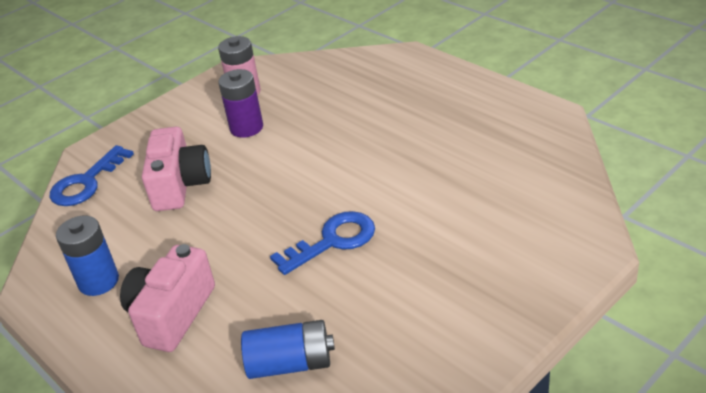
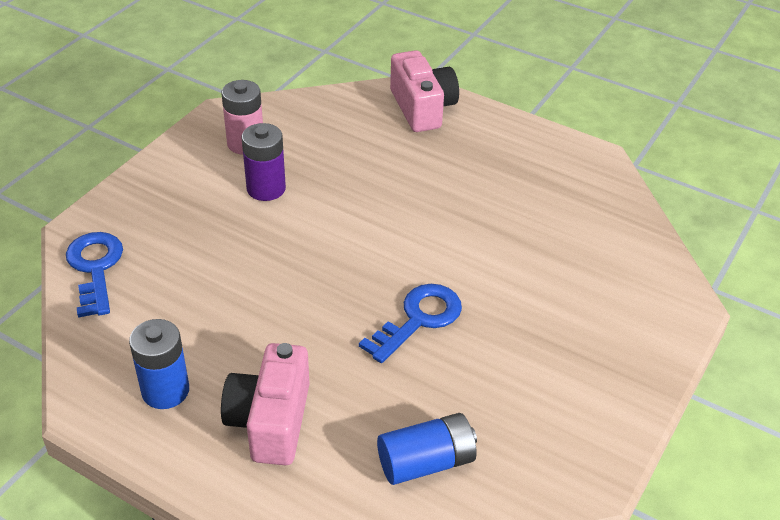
camera: 20 degrees left, 5 degrees up
blue key [49,145,134,206] -> blue key turned 150 degrees clockwise [66,232,123,318]
pink camera [142,127,211,211] -> pink camera moved to [390,50,459,132]

